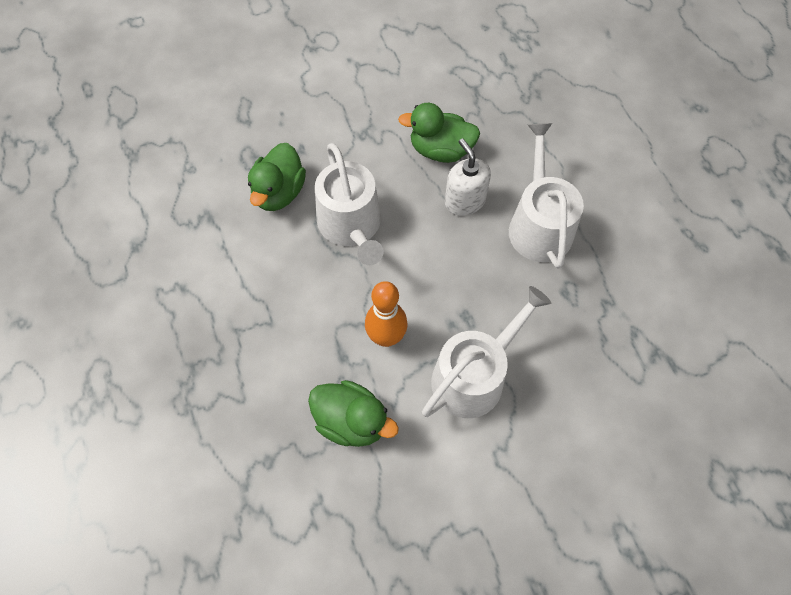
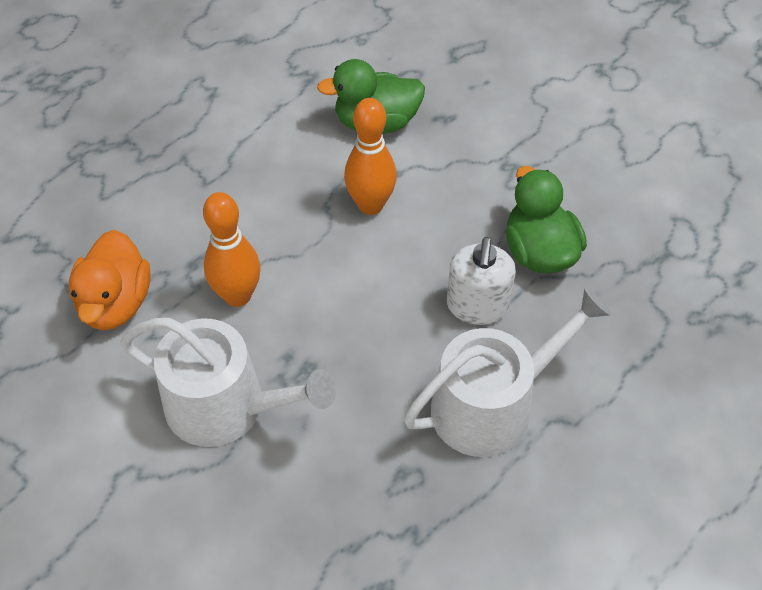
camera: 65 degrees right, 10 degrees down
green duck [308,380,399,447] -> orange duck [69,230,151,330]
white watering can [315,143,384,265] -> orange bowling pin [344,98,397,215]
white soap dispenser [445,138,491,216] -> white soap dispenser turned 150 degrees clockwise [447,237,516,325]

